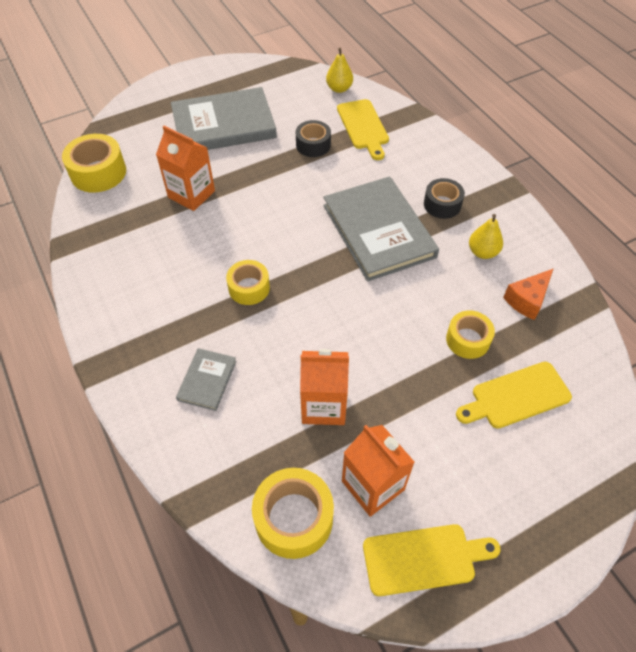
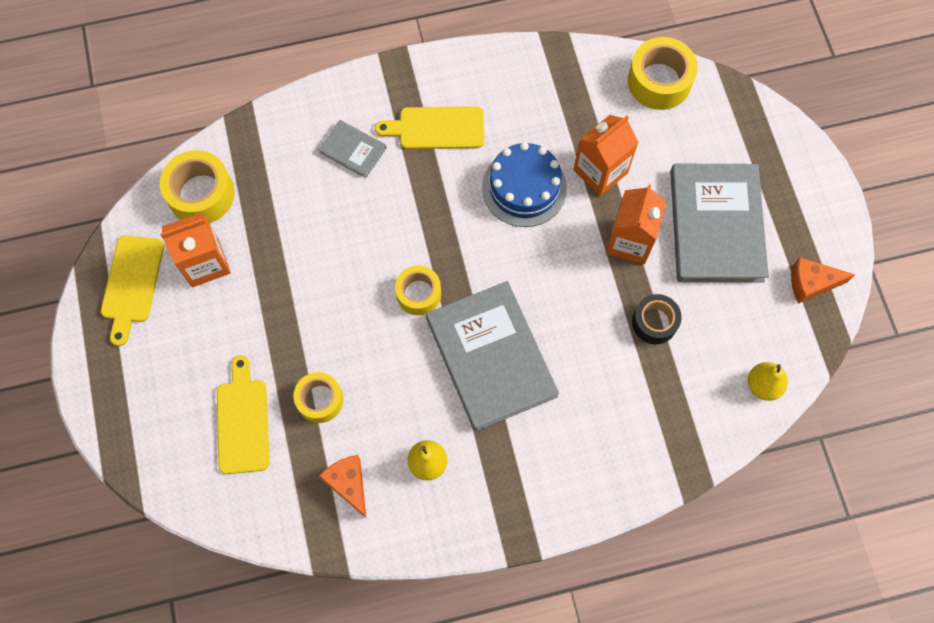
camera: 105 degrees right, 15 degrees up
yellow tape [226,260,270,305] -> yellow tape moved to [395,265,441,315]
orange carton [300,349,349,425] -> orange carton moved to [606,184,666,264]
grey book [323,176,439,282] -> grey book turned 75 degrees clockwise [426,281,559,431]
yellow cutting board [337,99,389,160] -> yellow cutting board moved to [375,106,484,149]
black tape [424,178,465,219] -> none
none -> blue cake [482,142,567,227]
none -> orange cheese [791,257,855,304]

